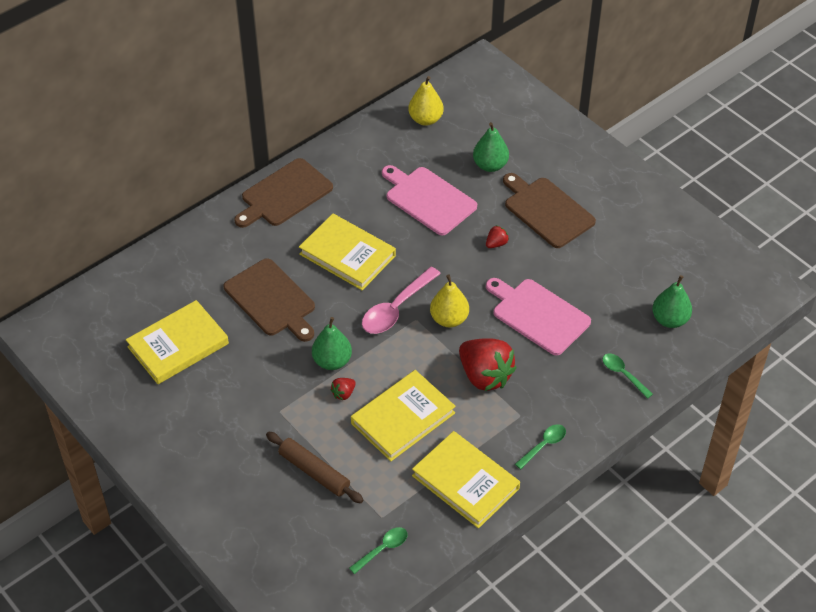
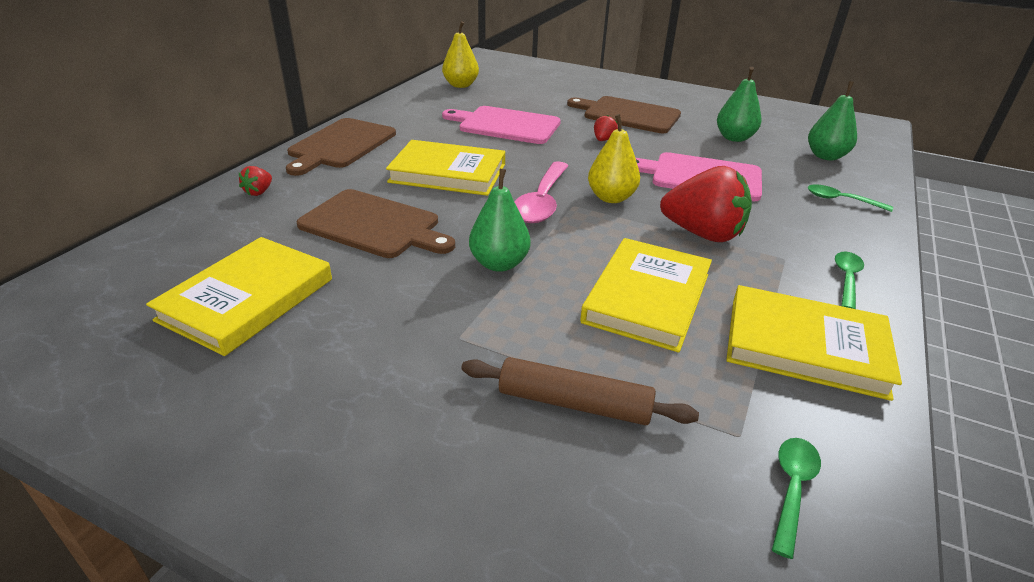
camera: 25 degrees left, 15 degrees down
red strawberry [330,378,356,400] -> red strawberry moved to [239,166,272,196]
green pear [473,122,509,172] -> green pear moved to [717,67,762,142]

